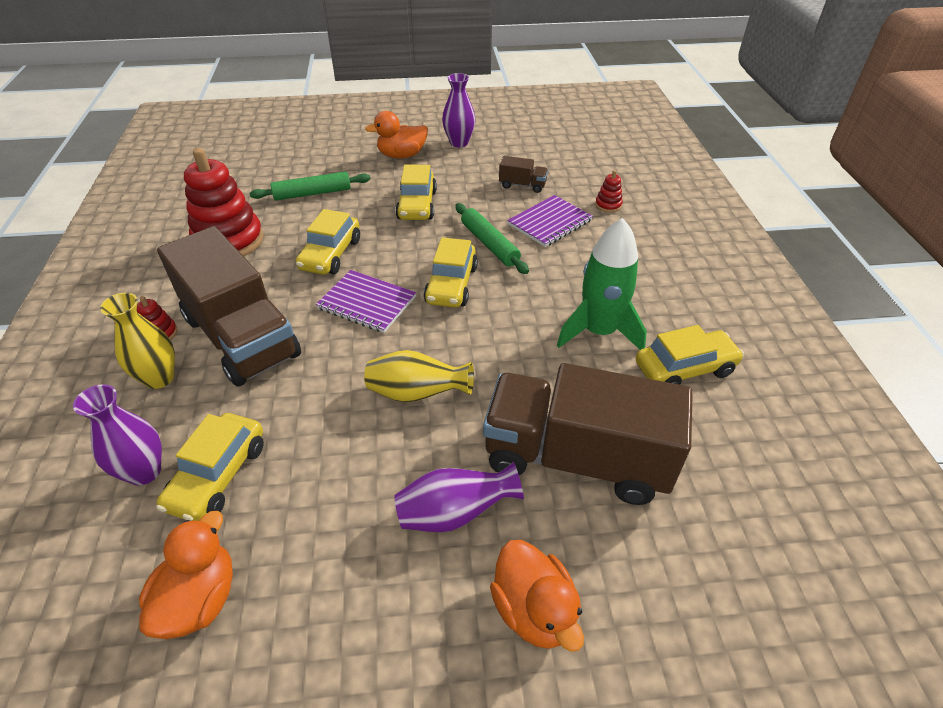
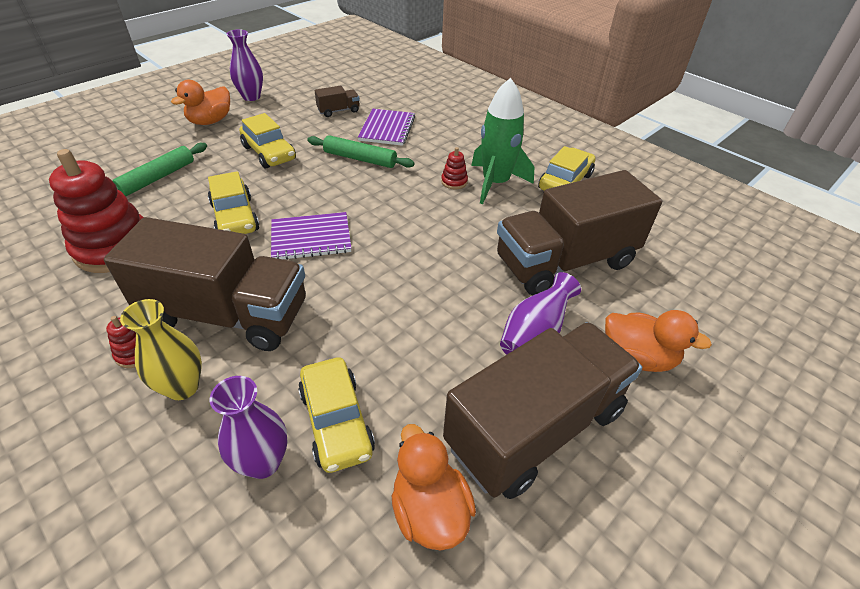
camera: 40 degrees left, 0 degrees up
yellow vase [364,350,474,402] -> none
yellow car [424,237,478,307] -> none
red stacking toy [595,170,623,212] -> red stacking toy moved to [441,147,468,190]
none -> brown truck [443,322,642,499]

